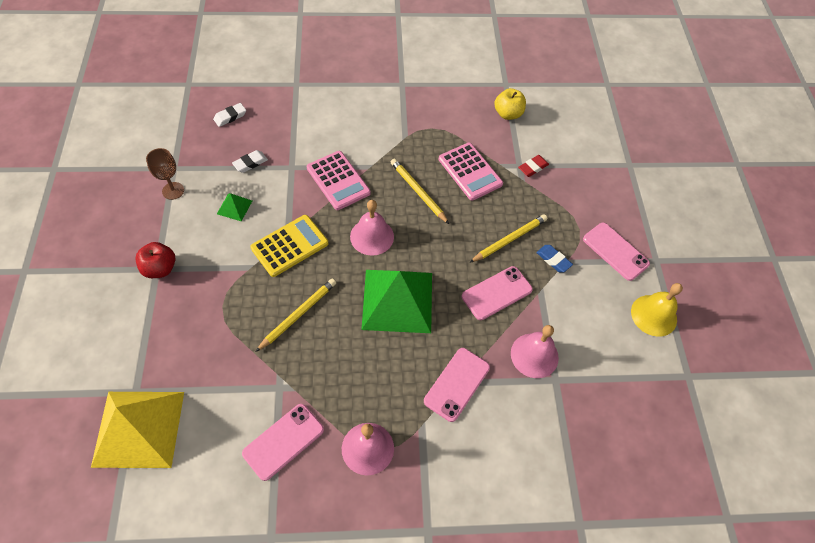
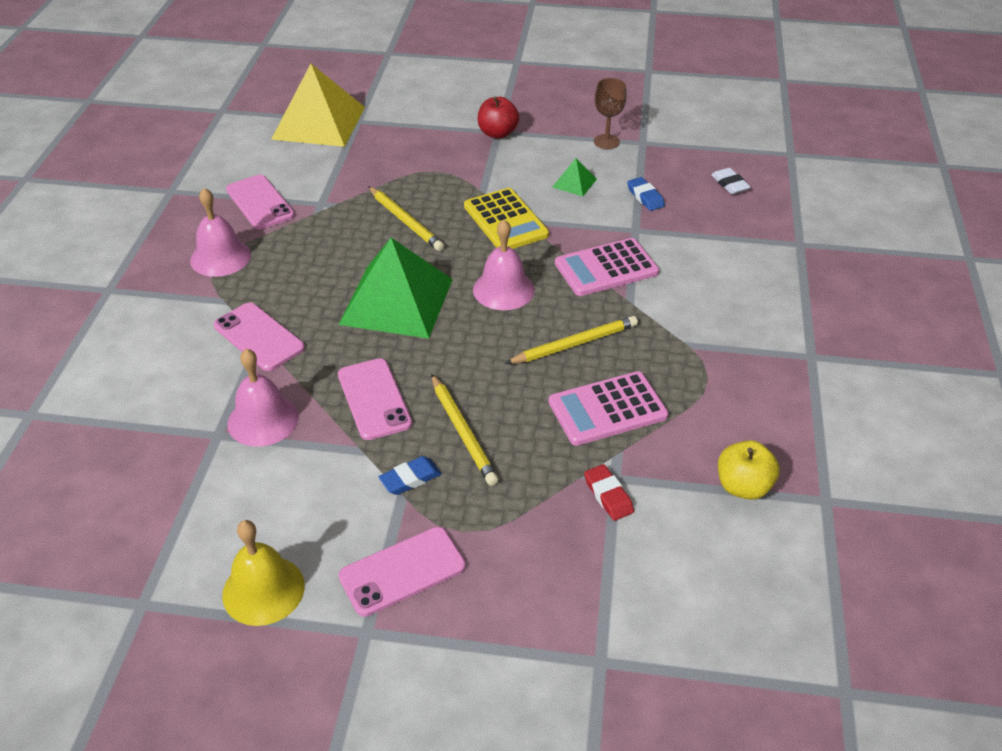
camera: 105 degrees right, 15 degrees down
white eraser [232,150,268,173] -> blue eraser [627,177,665,211]

